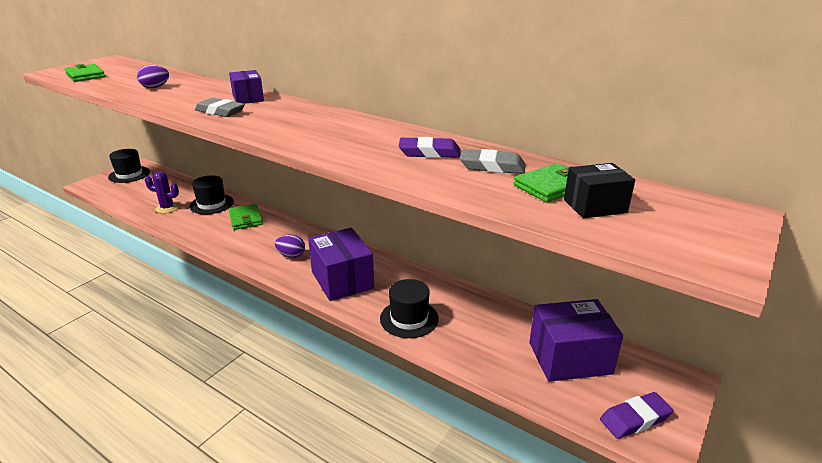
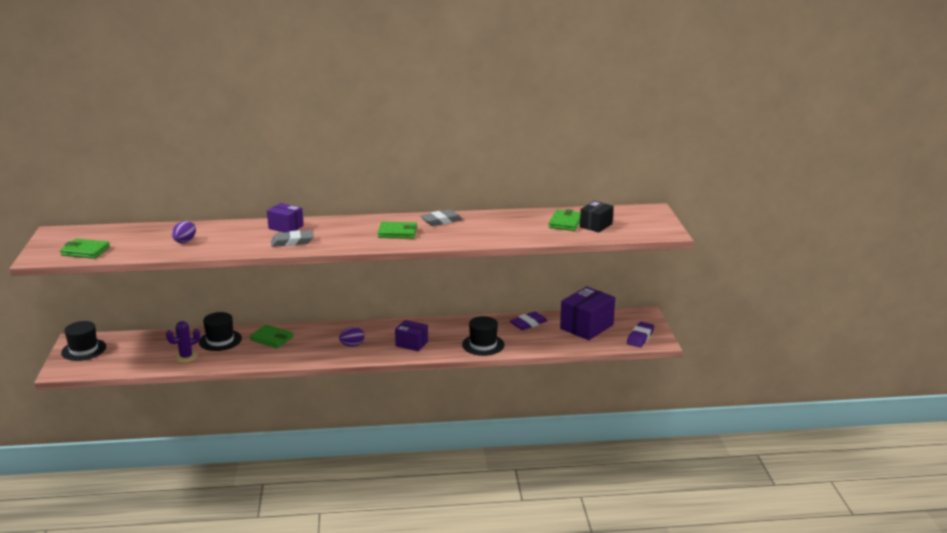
camera: 40 degrees left, 5 degrees down
purple box [308,228,374,301] -> purple box [395,320,428,351], size x0.59
purple eraser [399,137,461,158] -> purple eraser moved to [510,311,548,330]
grey eraser [460,149,526,174] -> grey eraser moved to [420,209,463,226]
none -> green wallet [378,222,417,239]

